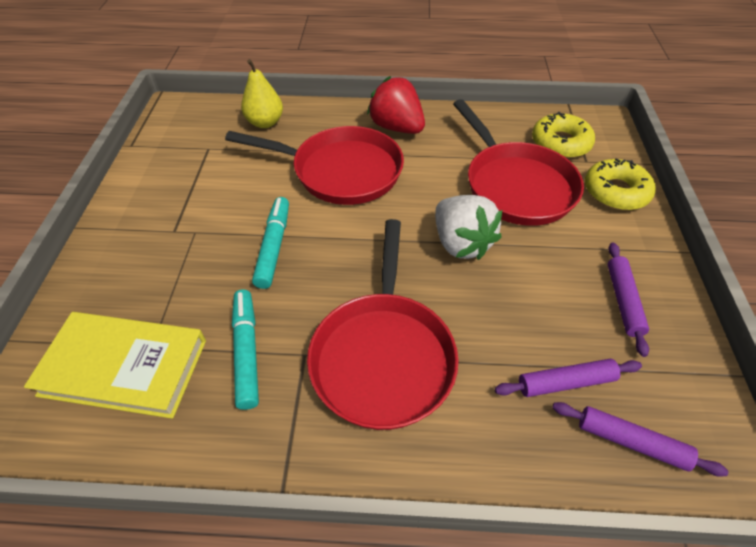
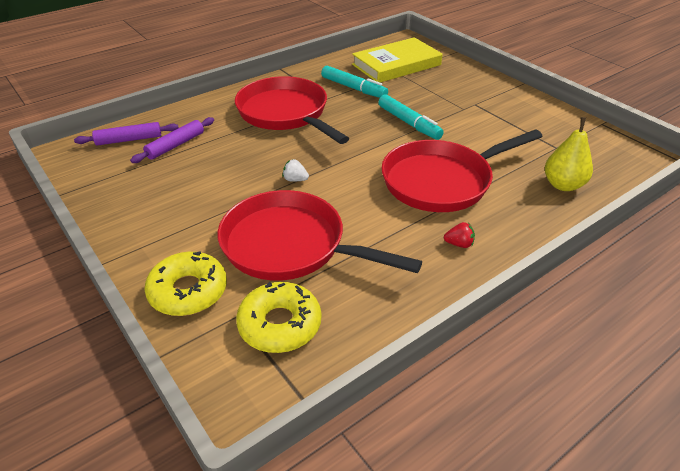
camera: 140 degrees right, 10 degrees down
red strawberry [367,76,425,134] -> red strawberry [444,222,475,248], size x0.41
white strawberry [435,195,502,260] -> white strawberry [283,159,309,181], size x0.41
purple rolling pin [608,243,649,357] -> none

